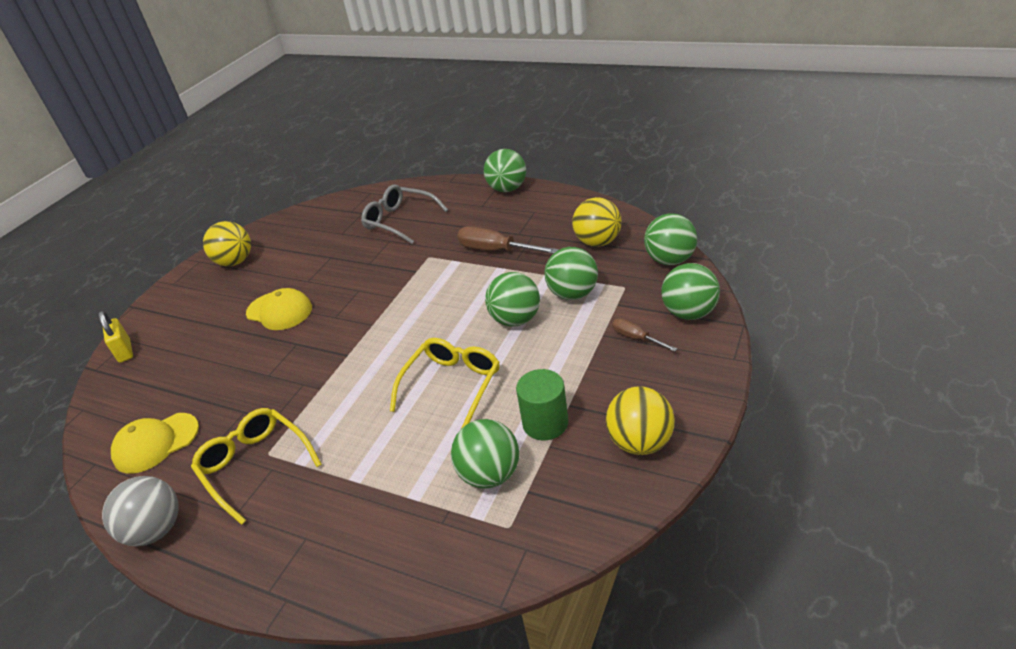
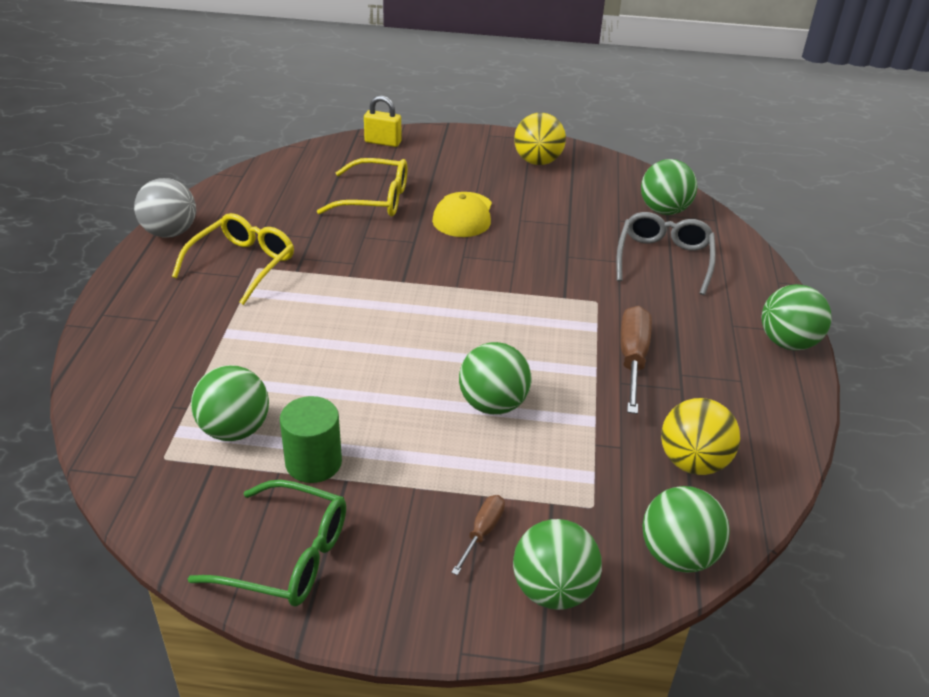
camera: 65 degrees right, 0 degrees up
yellow padlock [98,311,133,363] -> yellow padlock turned 60 degrees clockwise [364,96,401,147]
yellow cap [111,413,199,474] -> none
yellow glasses [390,338,500,429] -> yellow glasses moved to [317,158,407,217]
green ball [544,247,598,300] -> green ball moved to [641,159,697,215]
yellow ball [606,386,675,455] -> green glasses [187,480,346,606]

